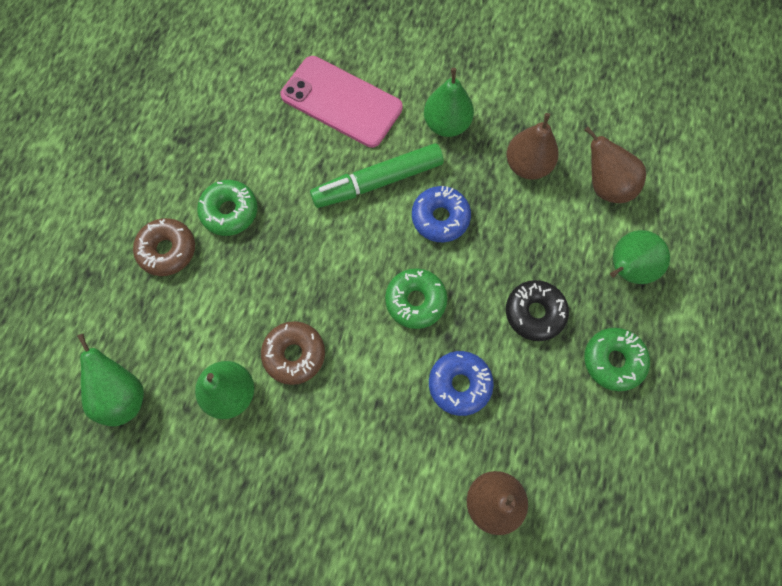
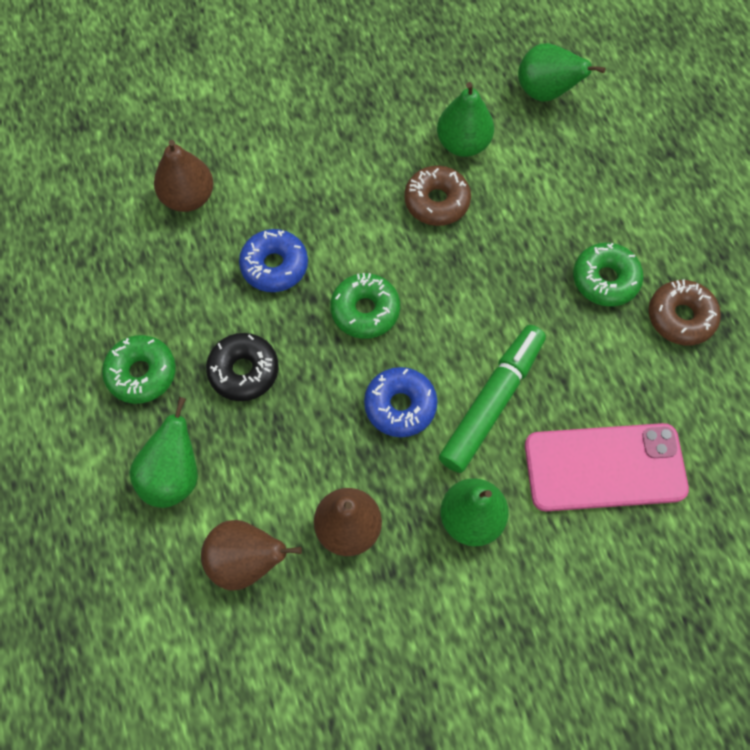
camera: 145 degrees right, 5 degrees down
brown donut [133,218,195,276] -> brown donut moved to [649,279,721,345]

